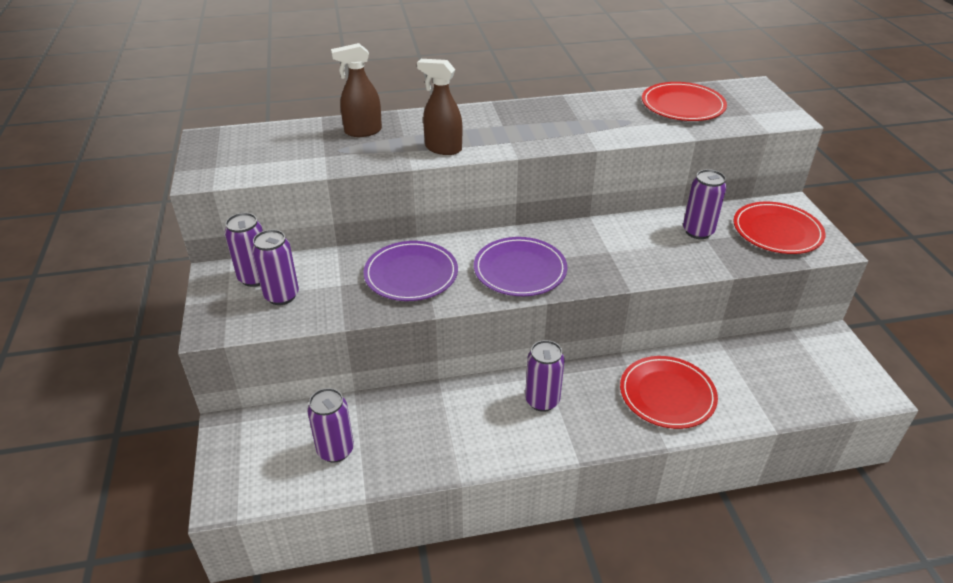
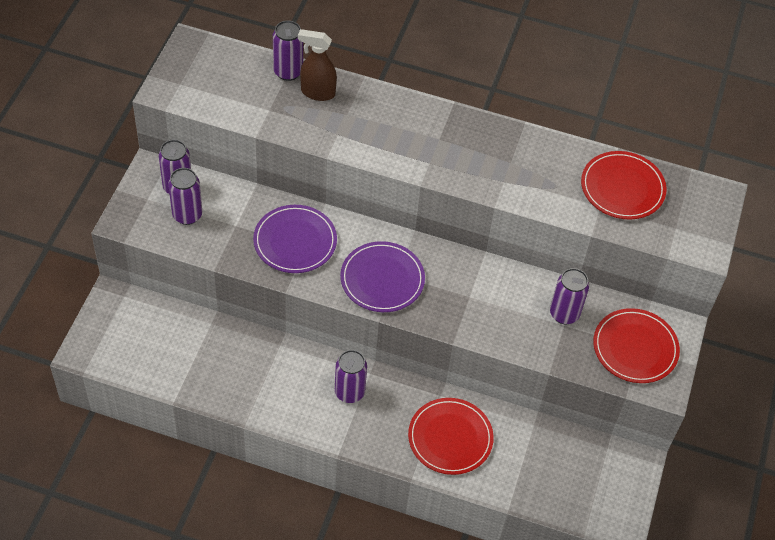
camera: 25 degrees right, 15 degrees up
purple can [307,388,354,463] -> purple can moved to [273,20,303,81]
brown spray bottle [417,59,462,155] -> none

